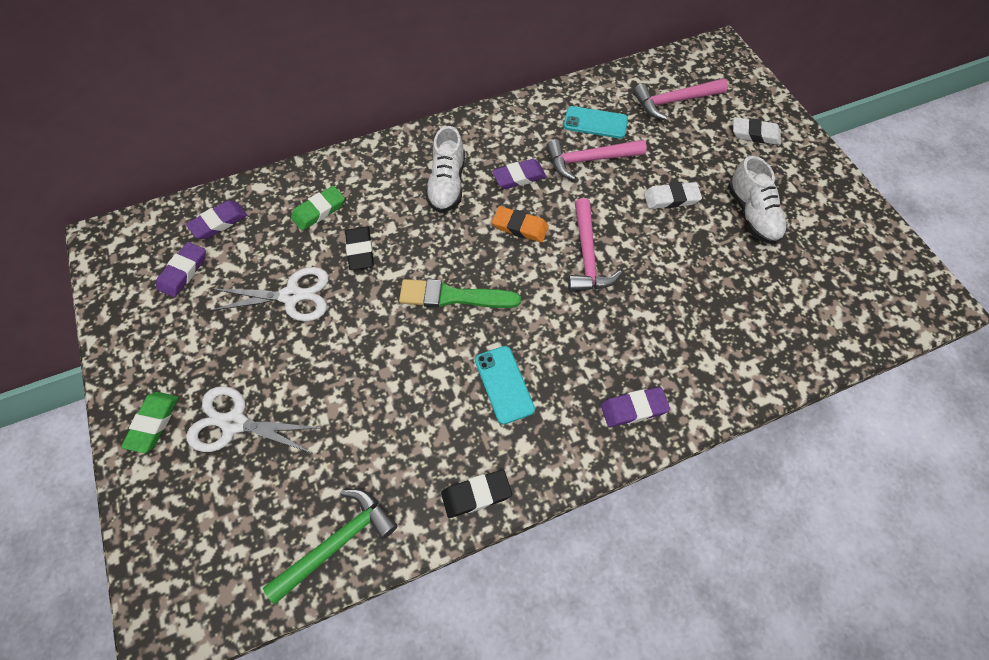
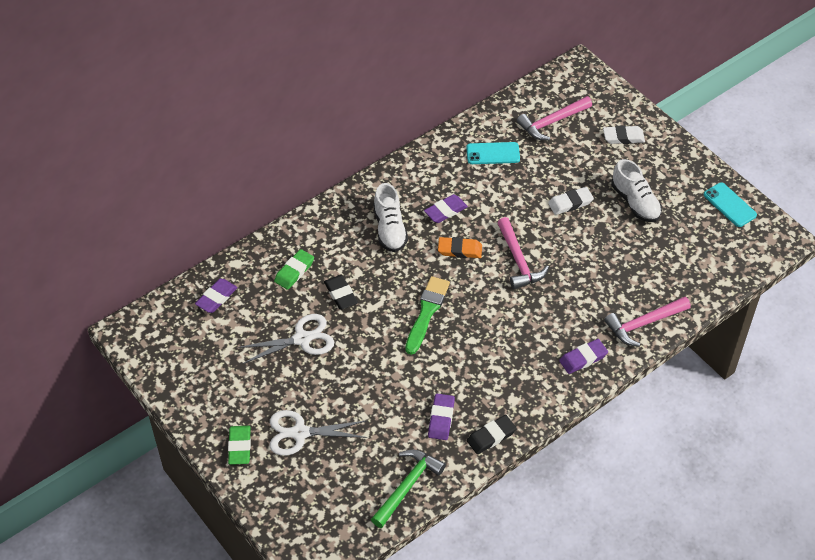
camera: 15 degrees left, 10 degrees down
purple eraser [156,242,206,297] -> purple eraser moved to [428,394,455,440]
green brush [399,279,521,308] -> green brush turned 120 degrees clockwise [405,276,450,355]
turquoise phone [475,346,535,425] -> turquoise phone moved to [704,183,757,227]
pink hammer [546,139,647,180] -> pink hammer moved to [604,296,691,347]

